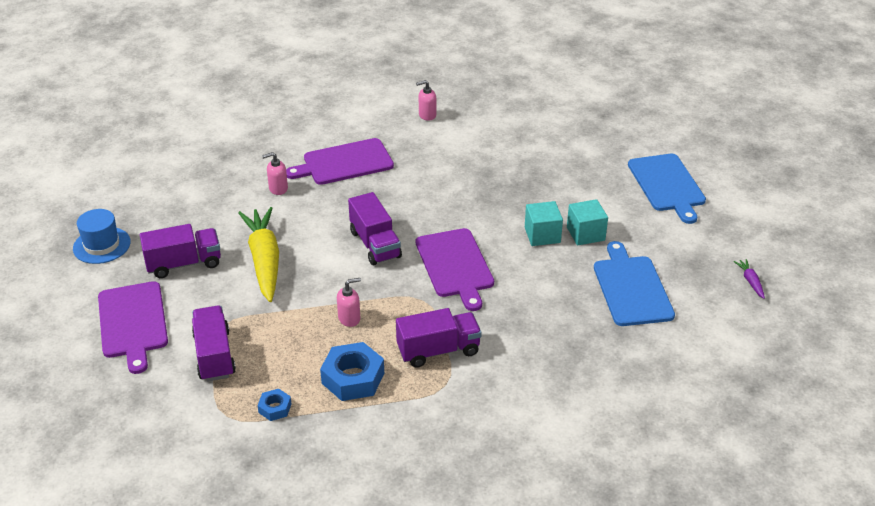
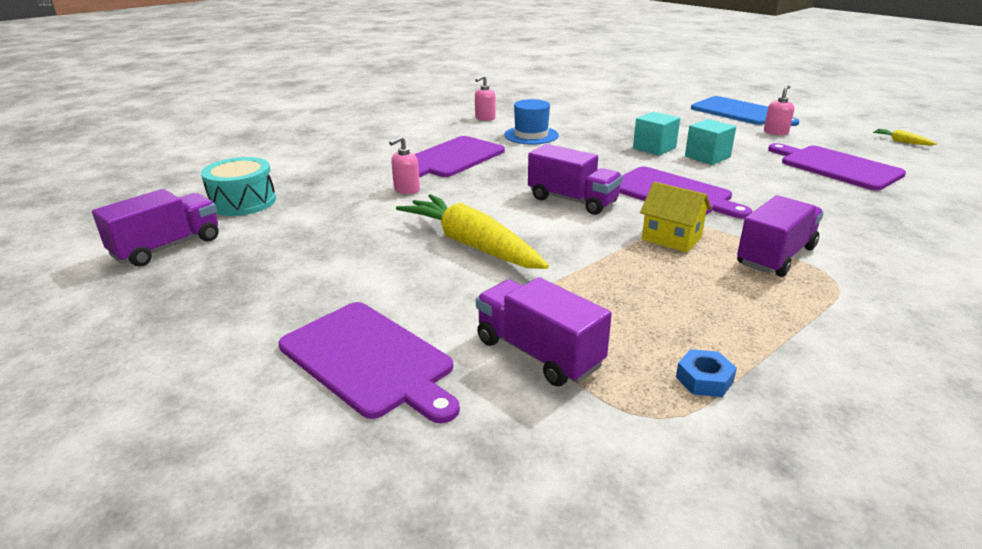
camera: 30 degrees left, 10 degrees down
blue hat [73,209,131,264] -> blue hat moved to [504,99,559,145]
purple truck [140,224,221,278] -> purple truck moved to [92,189,219,267]
blue nut [320,342,384,401] -> none
pink soap dispenser [337,278,361,327] -> pink soap dispenser moved to [764,85,794,135]
turquoise cube [567,199,608,245] -> turquoise cube moved to [633,112,680,156]
blue cutting board [594,241,675,326] -> purple cutting board [768,143,906,191]
purple carrot [733,259,765,299] -> yellow carrot [873,129,937,145]
none -> turquoise drum [201,157,276,216]
none -> yellow house [640,182,711,253]

